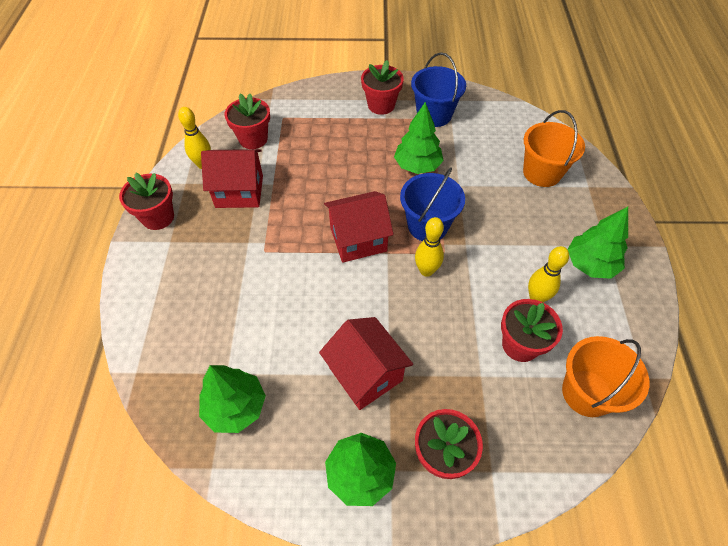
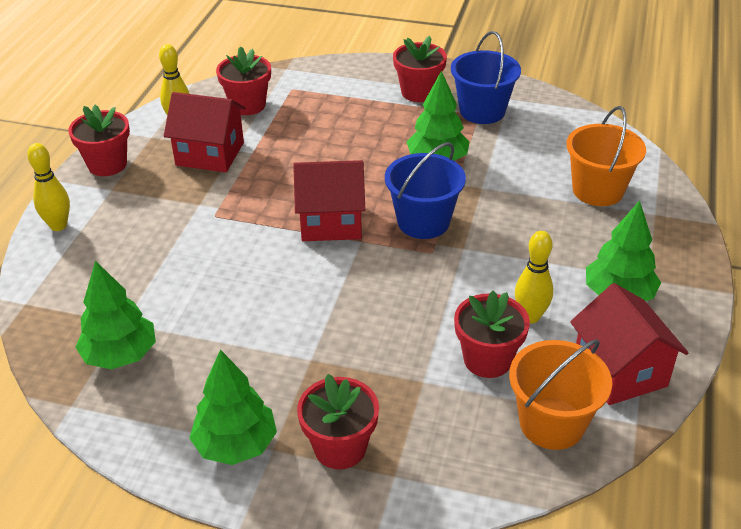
camera: 15 degrees right, 15 degrees down
red house [319,317,413,410] -> red house moved to [570,283,688,405]
yellow bowling pin [415,217,444,277] -> yellow bowling pin moved to [27,143,70,231]

